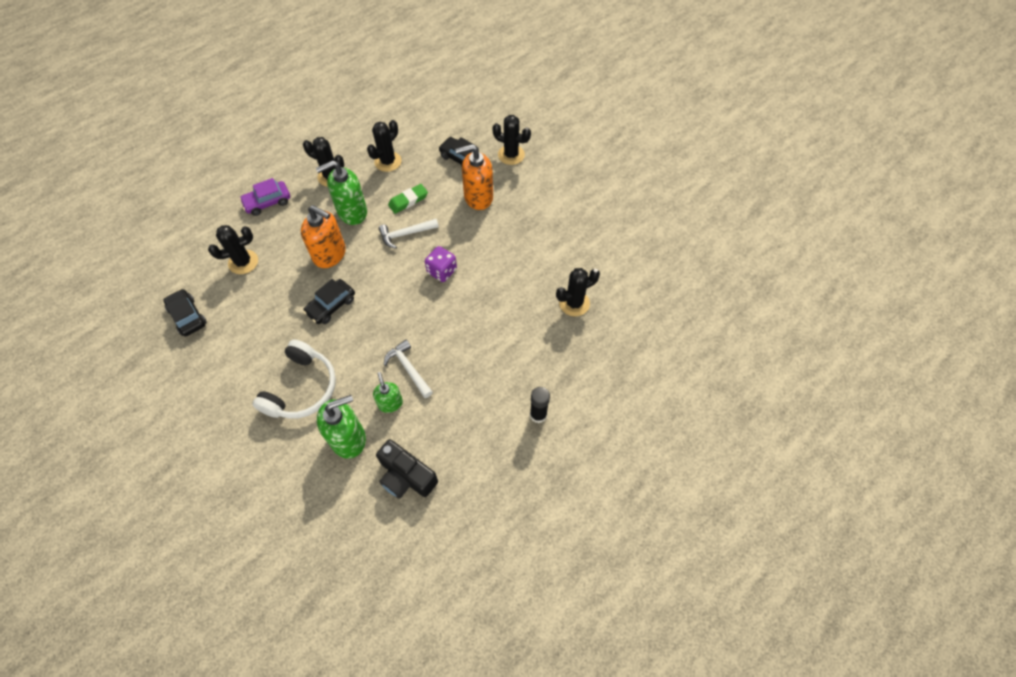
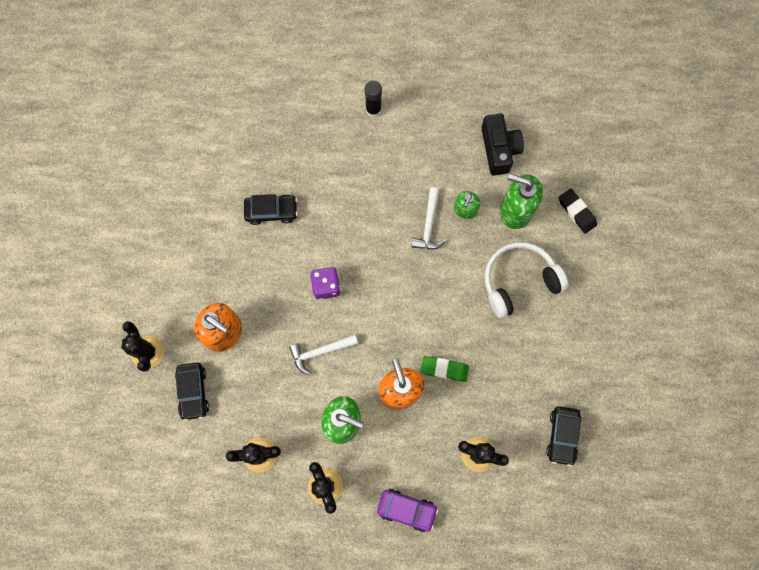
camera: 135 degrees left, 15 degrees up
black car [303,279,355,324] -> black car moved to [244,194,298,225]
white hammer [379,219,439,249] -> white hammer turned 135 degrees clockwise [289,334,358,375]
green eraser [388,184,428,214] -> green eraser moved to [421,356,469,382]
black cactus [556,268,600,316] -> none
none -> black eraser [559,188,597,234]

